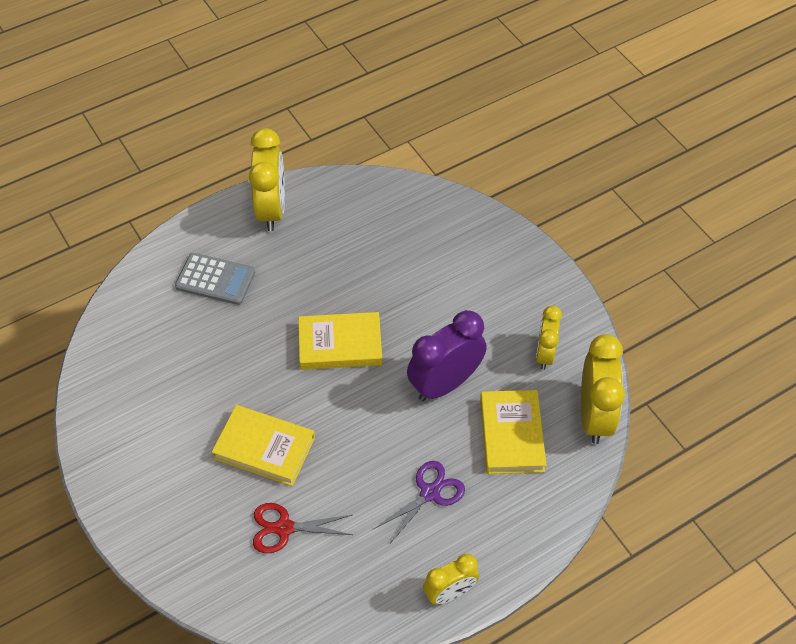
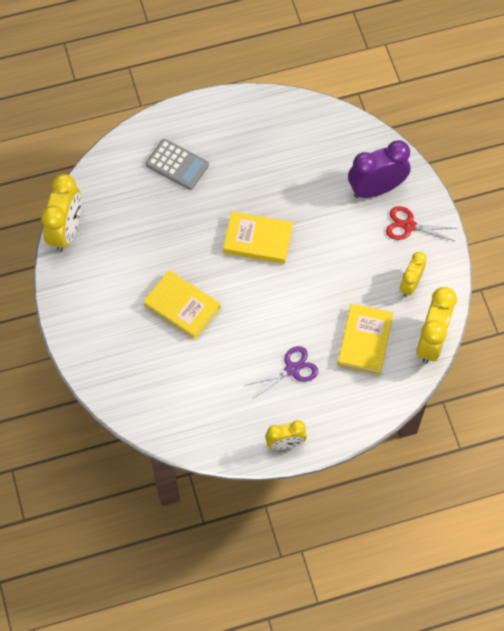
camera: 15 degrees right, 10 degrees up
yellow clock [249,128,285,231] -> yellow clock moved to [41,174,81,252]
red scissors [253,503,352,553] -> red scissors moved to [386,206,454,241]
purple clock [407,310,487,401] -> purple clock moved to [348,140,410,198]

